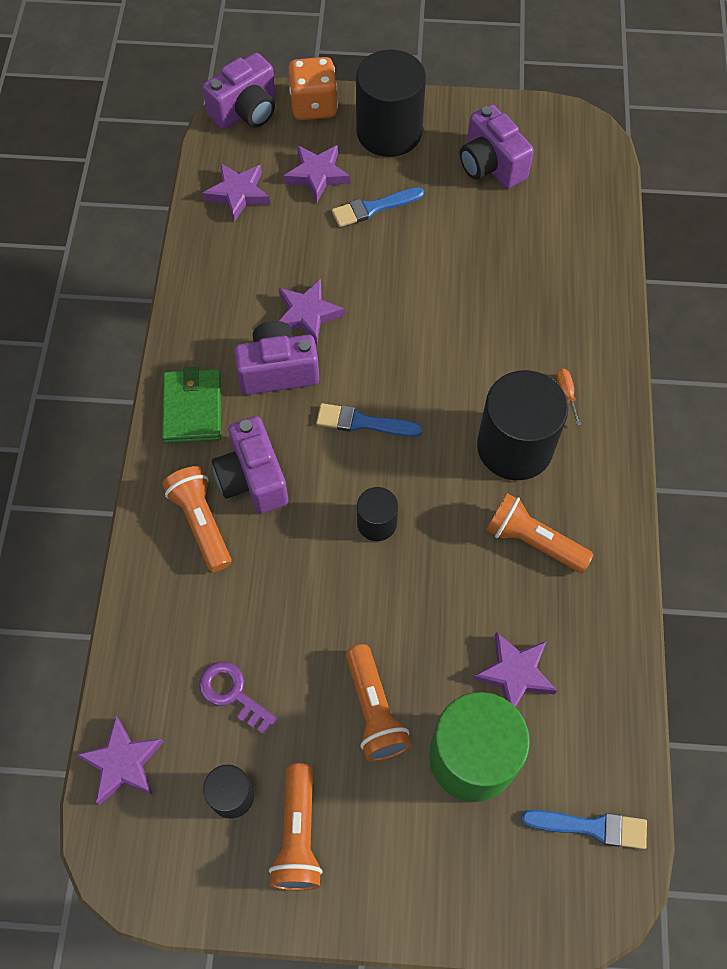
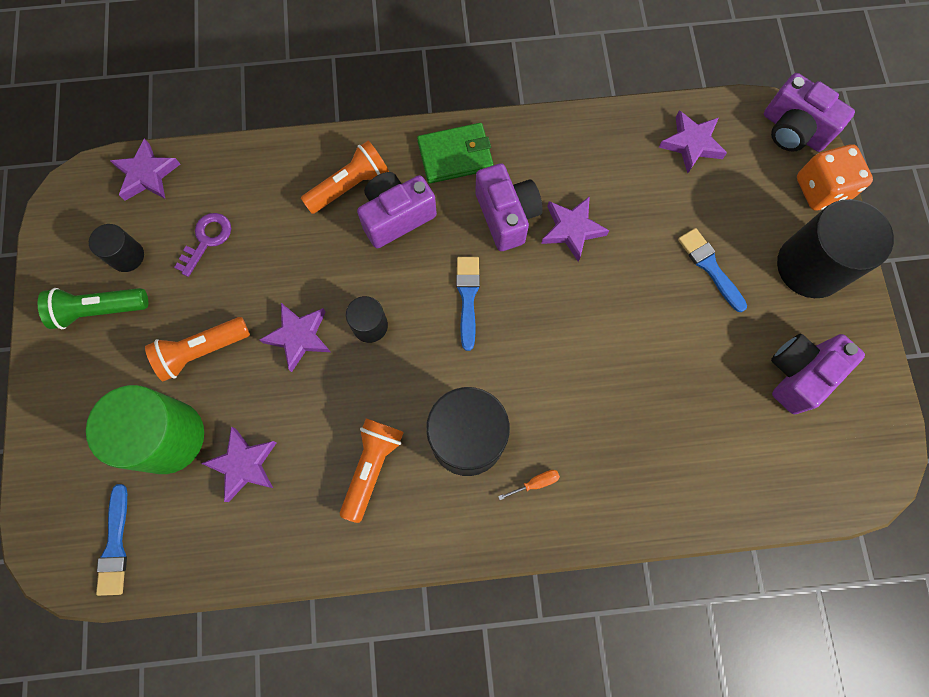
camera: 80 degrees right, 10 degrees up
orange flashlight [269,763,323,890] -> green flashlight [37,288,148,329]
purple star [283,145,350,202] -> purple star moved to [260,303,330,372]

